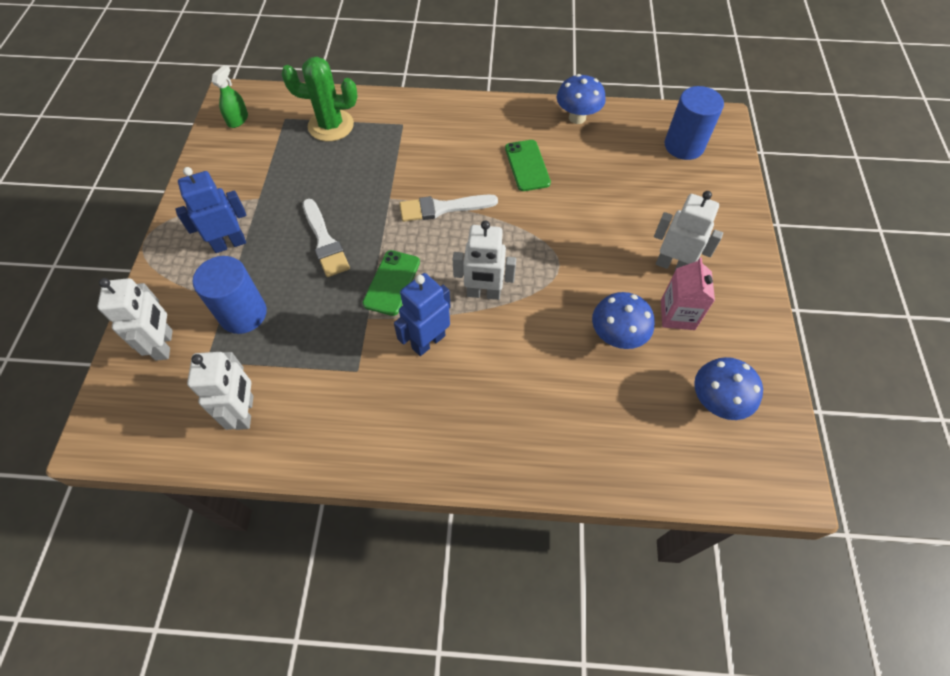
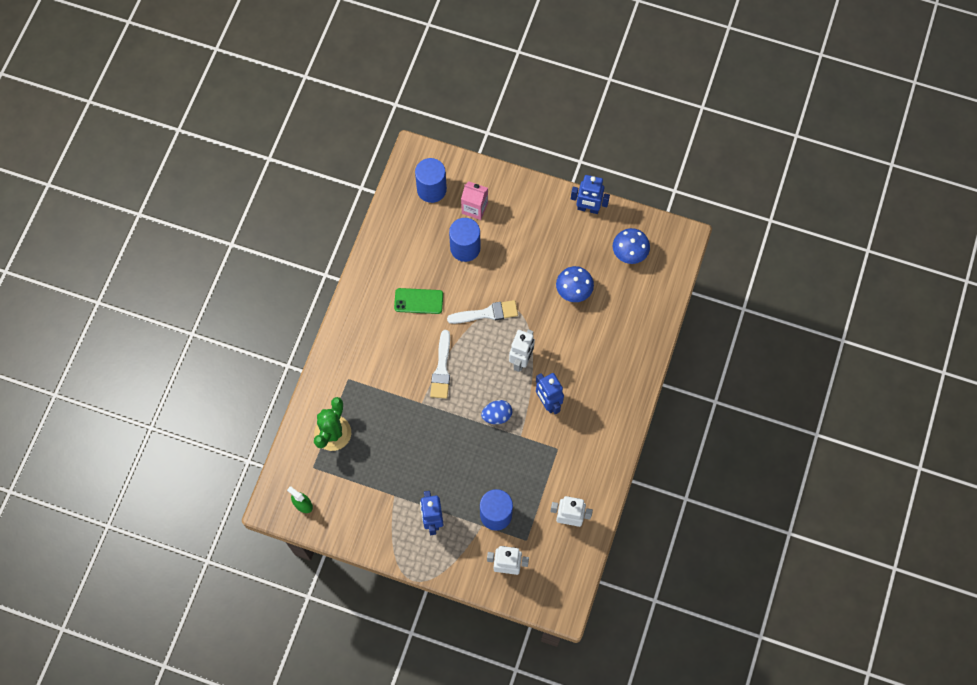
camera: 75 degrees left, 10 degrees up
white brush [303,199,350,277] -> white brush moved to [447,300,518,324]
green phone [362,250,420,316] -> blue egg [481,400,512,424]
blue mushroom [557,74,606,124] -> none
white robot [654,191,723,271] -> none
pink carton [661,257,715,330] -> pink carton moved to [461,181,488,220]
none -> blue cylinder [449,218,480,262]
none -> blue robot [571,175,610,214]

